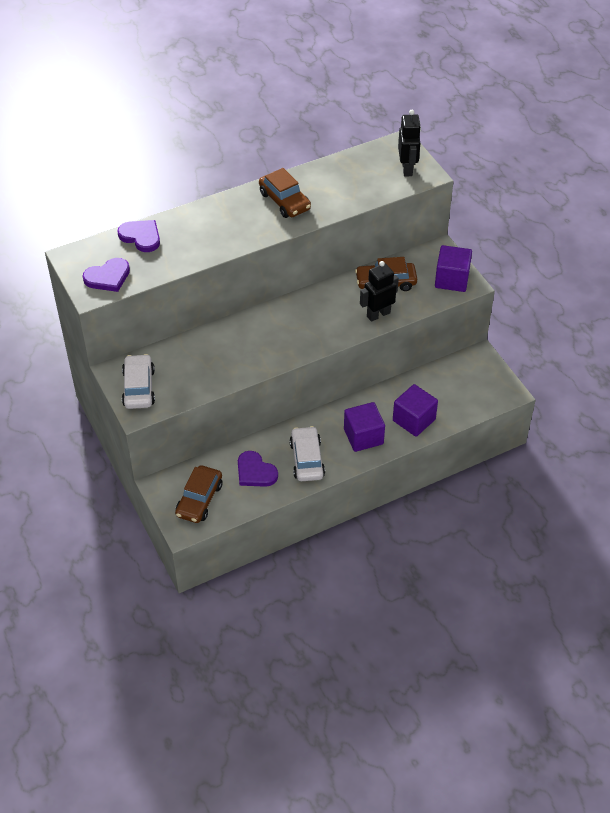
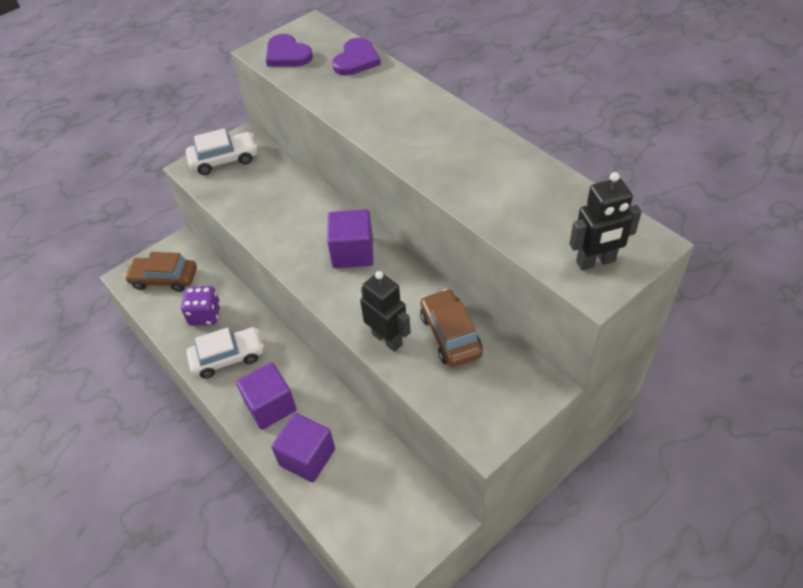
camera: 80 degrees right, 0 degrees up
purple heart [238,451,278,487] -> purple dice [181,286,220,326]
brown car [259,168,311,218] -> none
purple cube [435,245,472,292] -> purple cube moved to [327,209,374,268]

